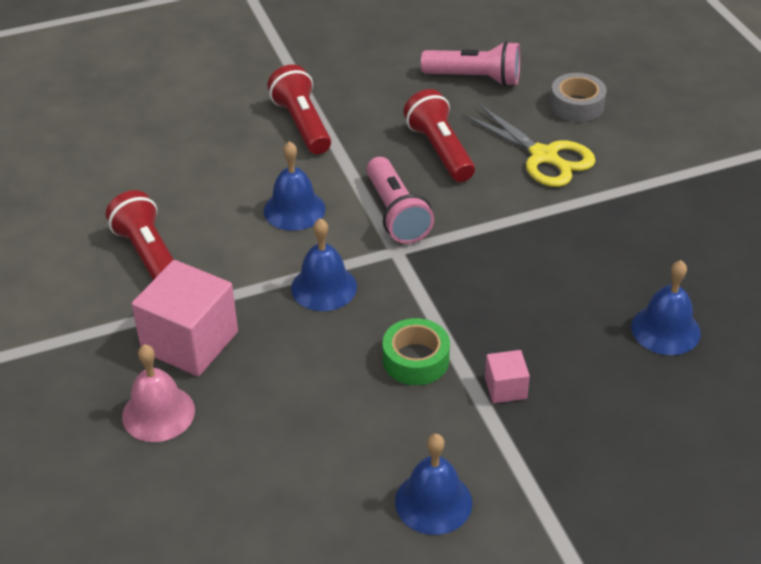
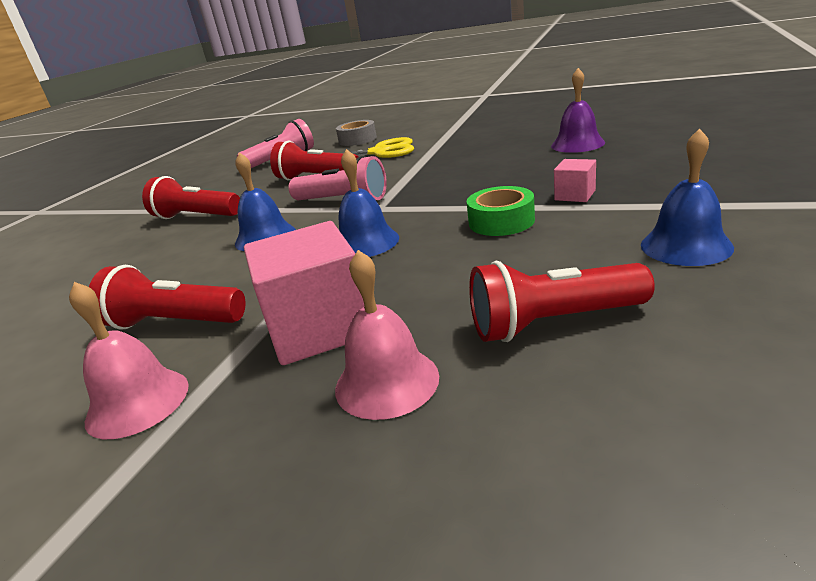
camera: 45 degrees left, 15 degrees down
blue bell [631,260,701,355] -> purple bell [551,68,605,153]
none -> pink bell [69,282,188,439]
none -> red flashlight [469,261,655,342]

